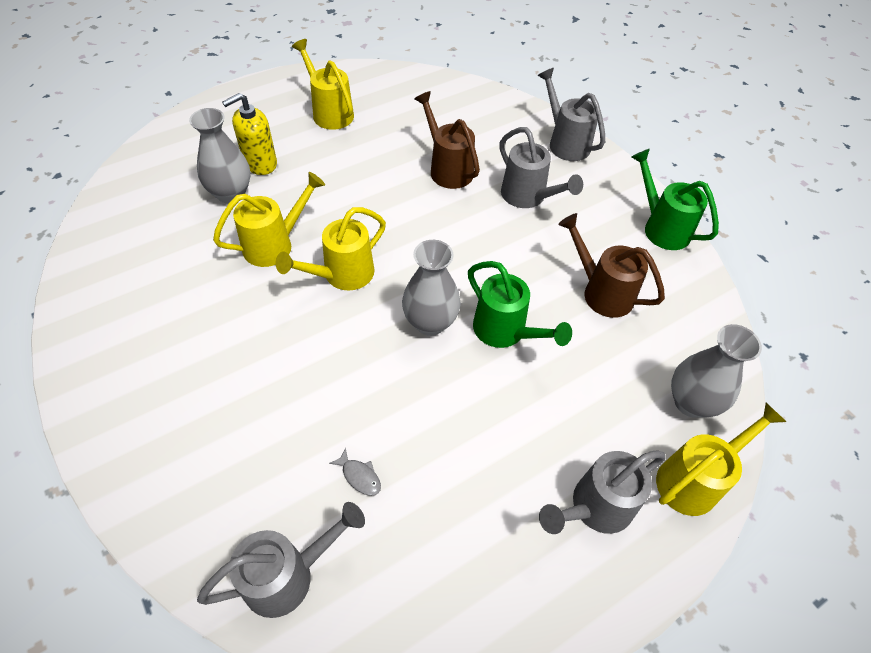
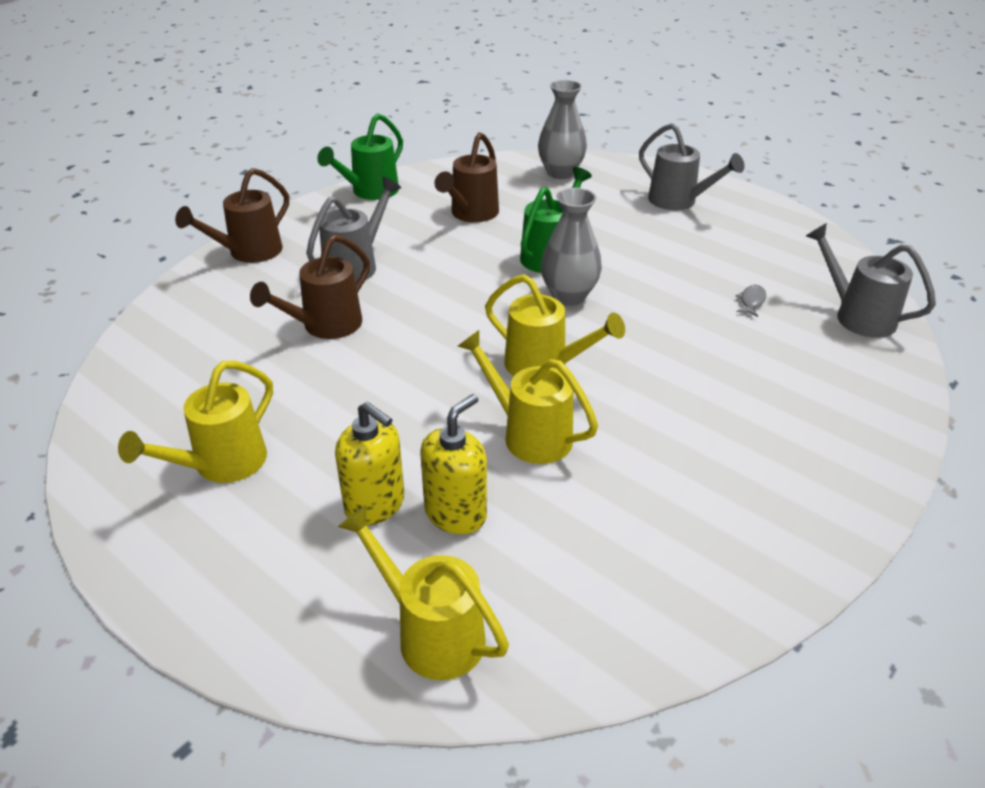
camera: 105 degrees left, 15 degrees down
grey vase [189,108,250,204] -> yellow soap dispenser [420,394,487,534]
grey watering can [538,68,605,161] -> brown watering can [175,168,289,263]
yellow watering can [656,403,787,516] -> yellow watering can moved to [338,505,509,680]

